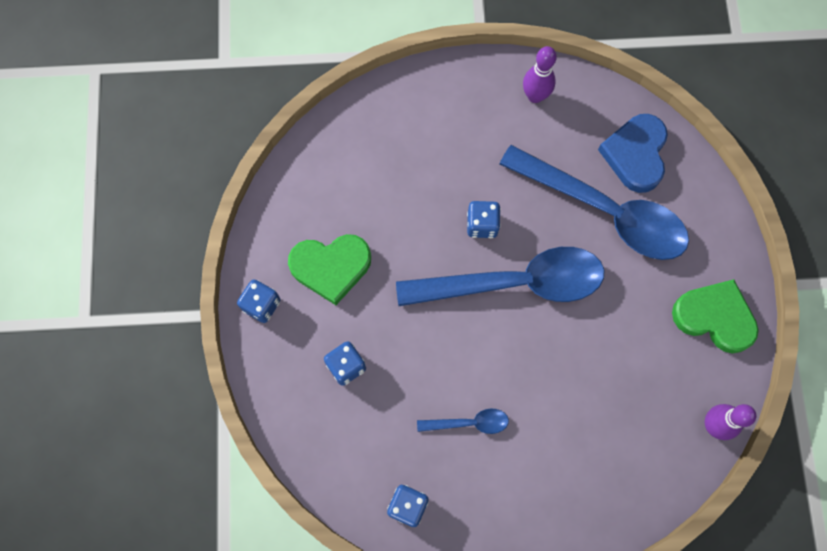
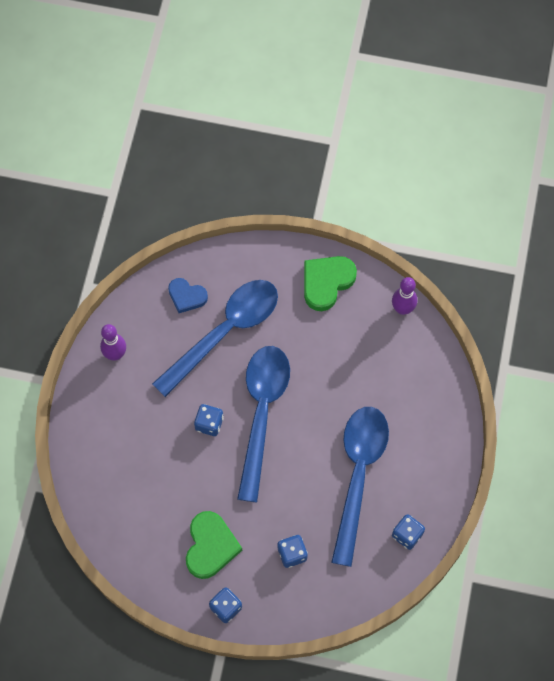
camera: 75 degrees left, 5 degrees down
blue spoon [417,409,509,434] -> blue spoon [331,407,389,567], size x2.35
blue heart [598,114,668,193] -> blue heart [168,278,208,313], size x0.65

